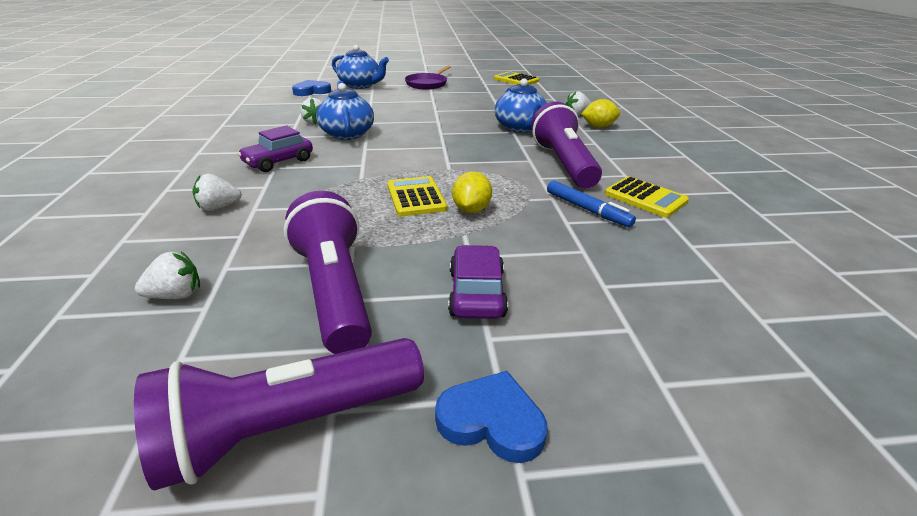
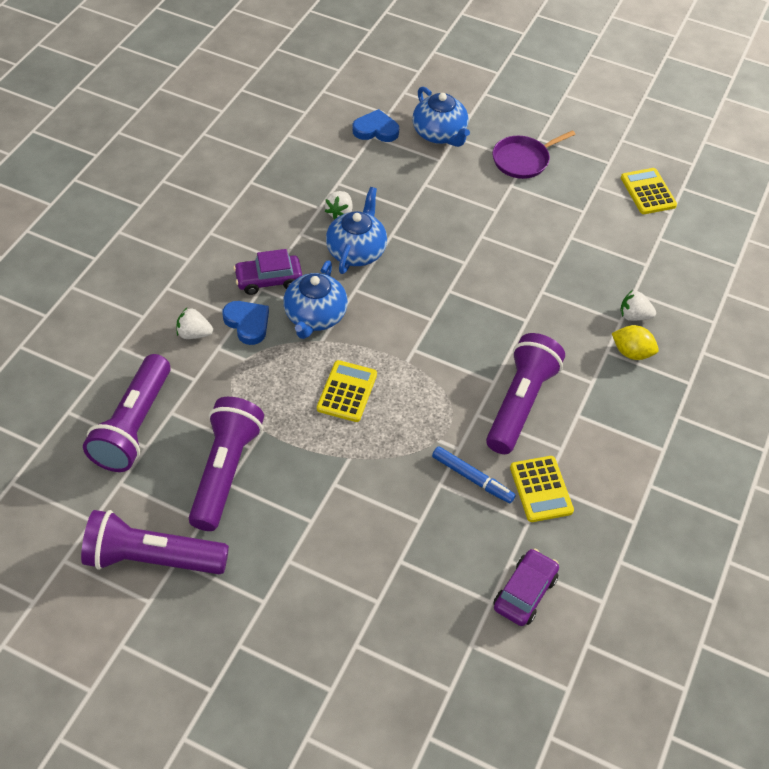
camera: 30 degrees right, 20 degrees up
white strawberry [135,252,200,299] -> purple flashlight [83,354,170,472]
blue heart [435,371,547,463] -> blue heart moved to [222,301,269,345]
purple car [448,245,508,319] -> purple car moved to [493,549,559,626]
yellow lemon [452,172,492,213] -> none
blue teapot [495,78,547,133] -> blue teapot moved to [283,260,348,339]
blue marker [547,180,636,227] -> blue marker turned 45 degrees counterclockwise [432,446,516,503]

